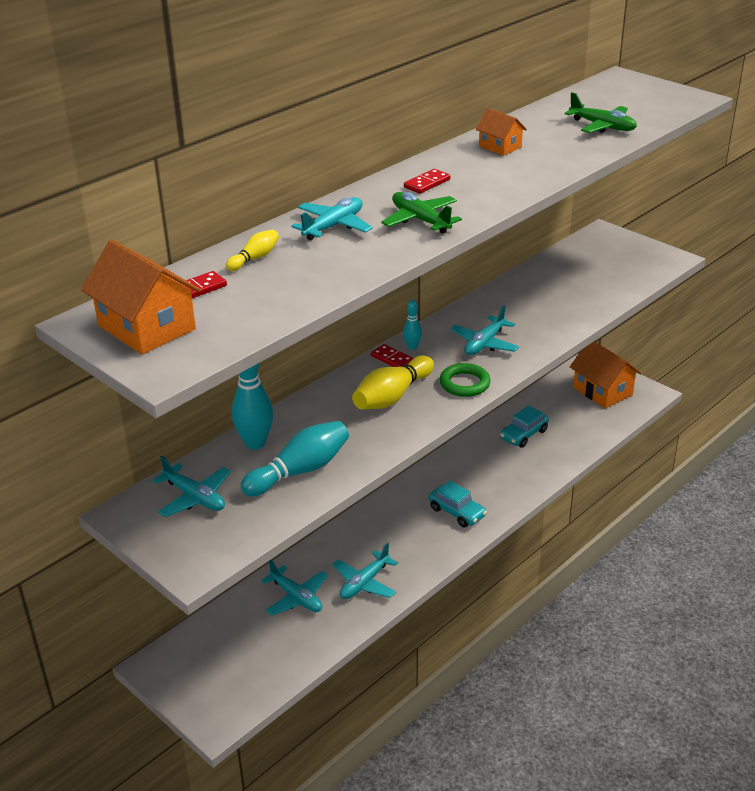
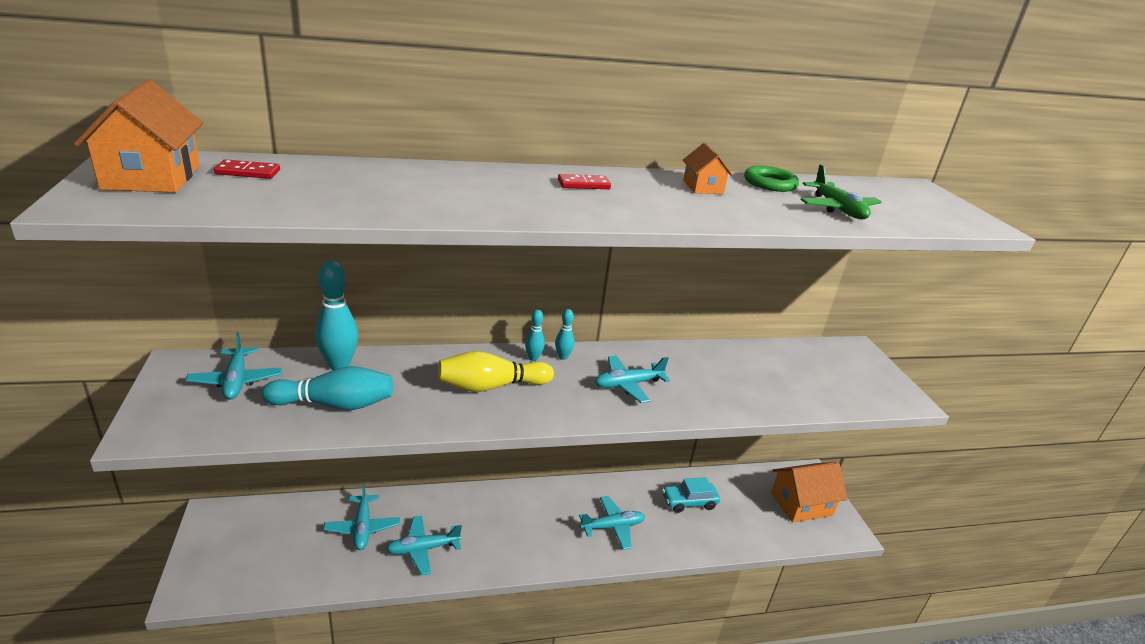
camera: 30 degrees right, 5 degrees down
yellow bowling pin [226,229,279,271] -> none
turquoise plane [291,197,373,240] -> turquoise plane moved to [579,496,645,550]
red domino [371,344,414,367] -> turquoise bowling pin [525,310,545,361]
green plane [381,192,462,234] -> none
turquoise car [429,481,487,527] -> none
green ring [439,363,491,397] -> green ring moved to [744,166,799,192]
orange house [570,342,642,408] -> orange house turned 75 degrees clockwise [771,462,847,522]

